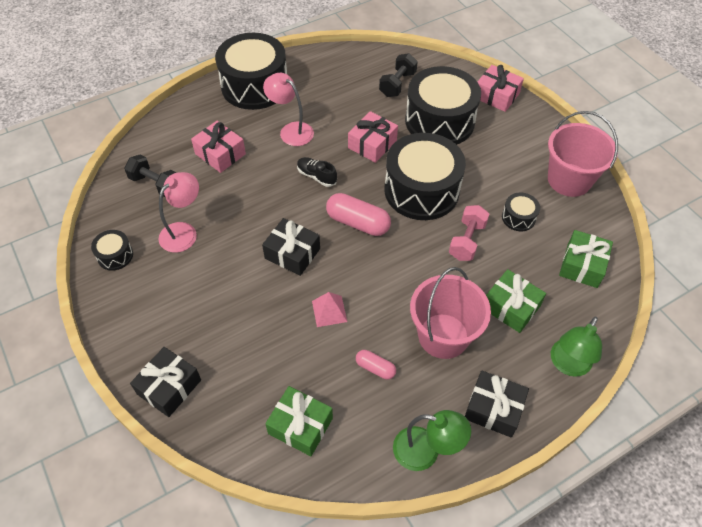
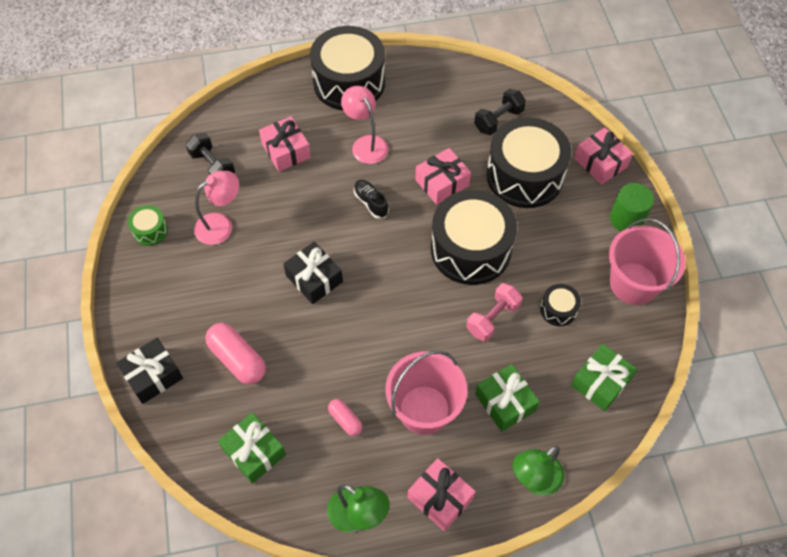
camera: 20 degrees right, 5 degrees up
black drum [91,230,133,271] -> green drum [128,205,168,246]
pink pyramid [312,292,347,327] -> none
pink capsule [326,193,391,236] -> pink capsule moved to [205,323,266,384]
black gift [465,370,529,437] -> pink gift [408,458,476,531]
none -> green cylinder [610,183,654,231]

